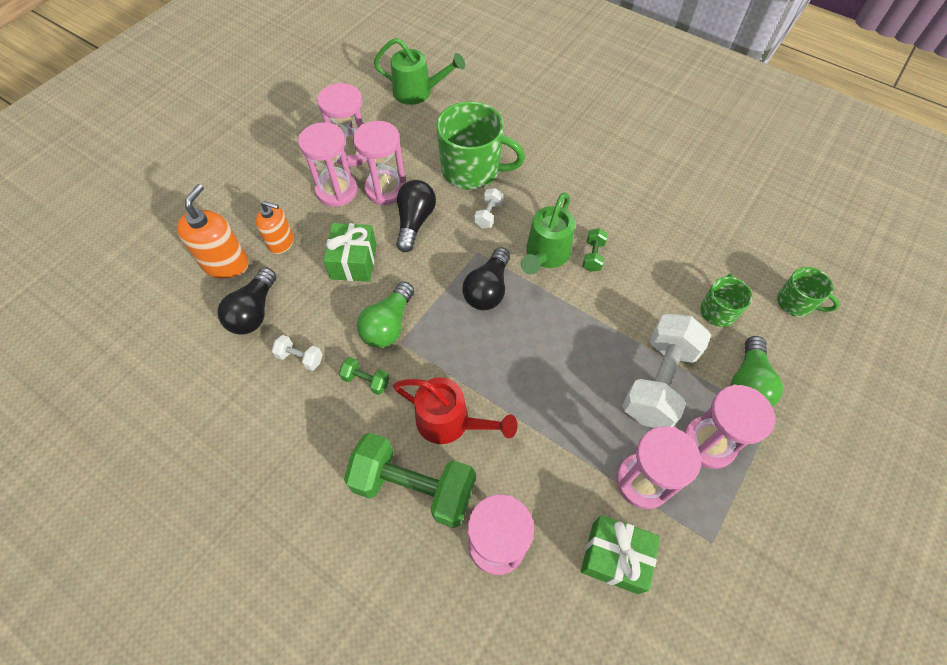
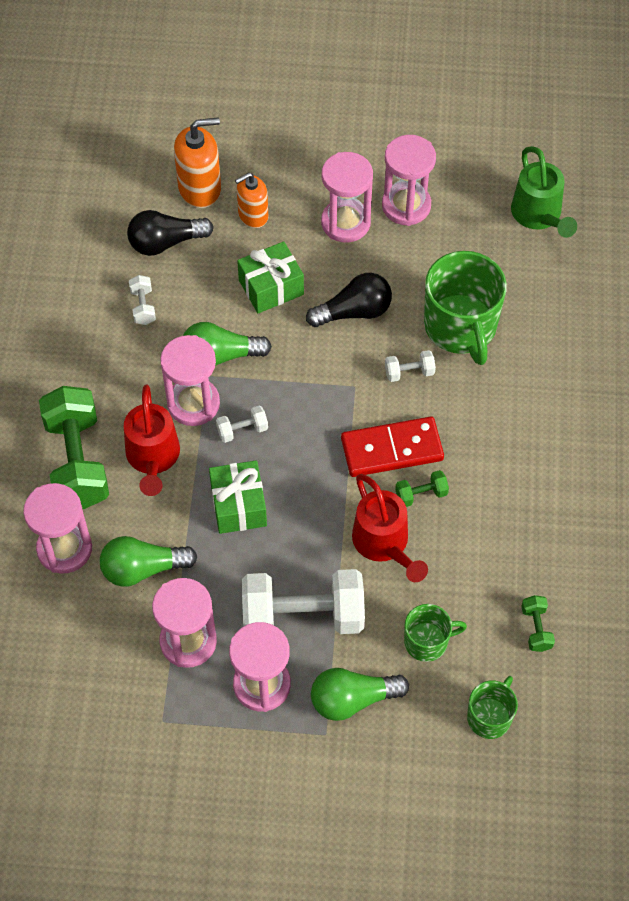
camera: 60 degrees right, 0 degrees up
orange soap dispenser [255,201,294,254] -> orange soap dispenser turned 75 degrees clockwise [235,173,268,228]
green dumbbell [339,357,390,395] -> green dumbbell moved to [521,595,555,652]
pink hourglass [353,121,406,205] -> pink hourglass moved to [160,335,220,426]
black light bulb [462,247,510,310] -> none
green watering can [521,193,575,274] -> red domino [341,417,444,477]
green gift [581,515,660,594] -> green gift moved to [209,460,267,534]
green mug [777,267,839,317] -> green mug turned 150 degrees counterclockwise [467,676,518,739]
none -> green light bulb [100,536,197,587]
none -> white dumbbell [216,406,268,443]
none -> red watering can [352,474,428,582]

